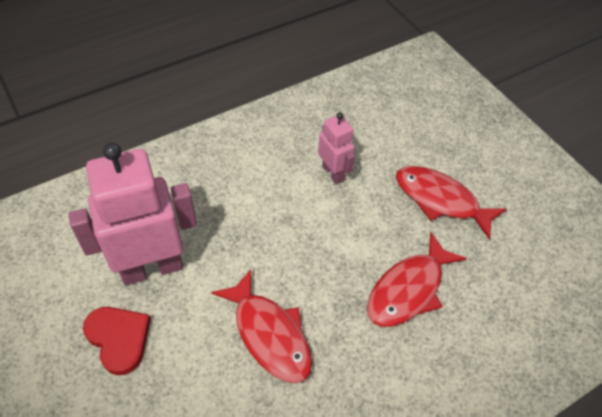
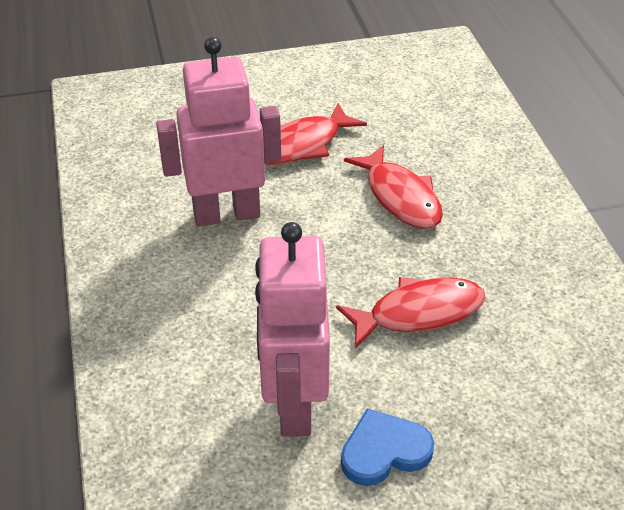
camera: 70 degrees left, 10 degrees down
red heart [83,307,151,375] -> blue heart [341,408,434,486]
pink robot [318,112,355,184] -> pink robot [156,37,281,226], size x1.93

